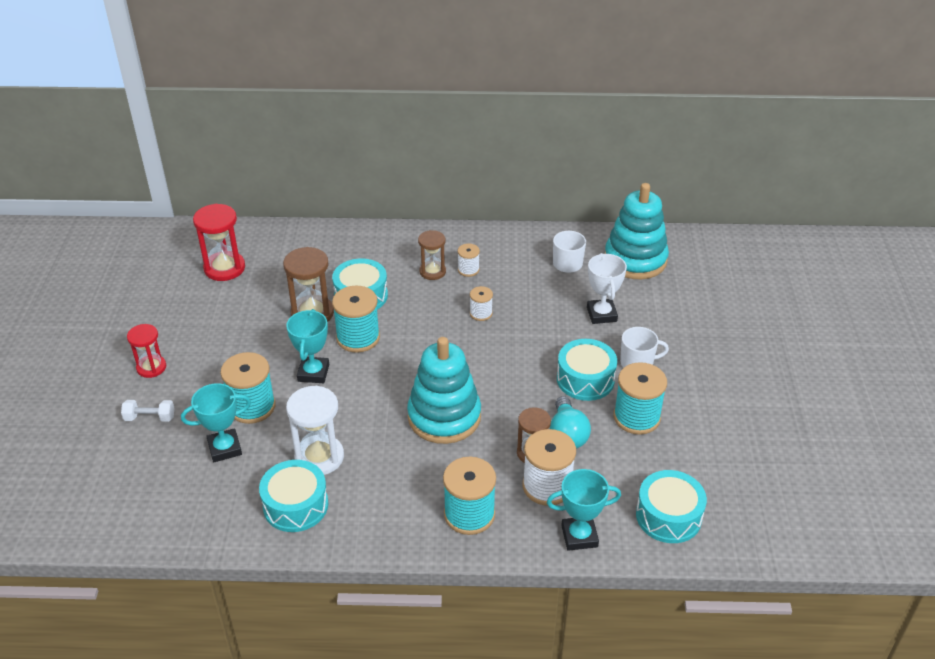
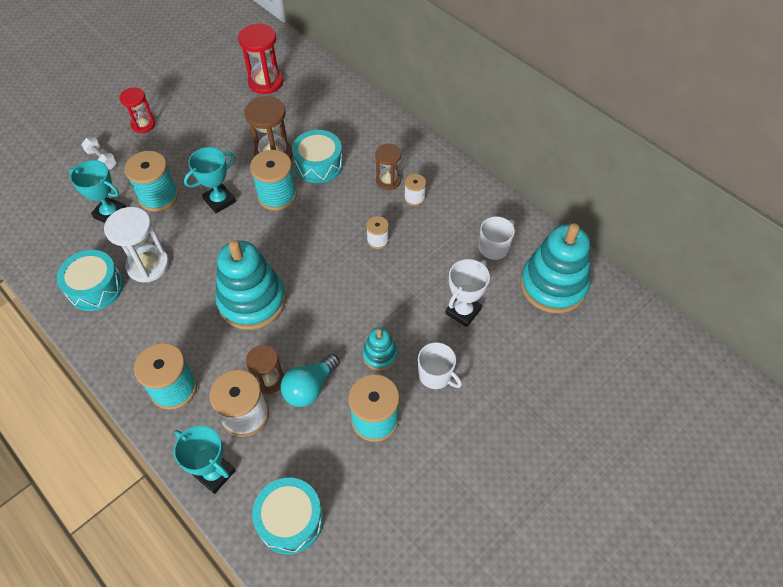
camera: 45 degrees right, 15 degrees up
turquoise drum [557,339,617,401] -> turquoise stacking toy [362,327,397,371]

